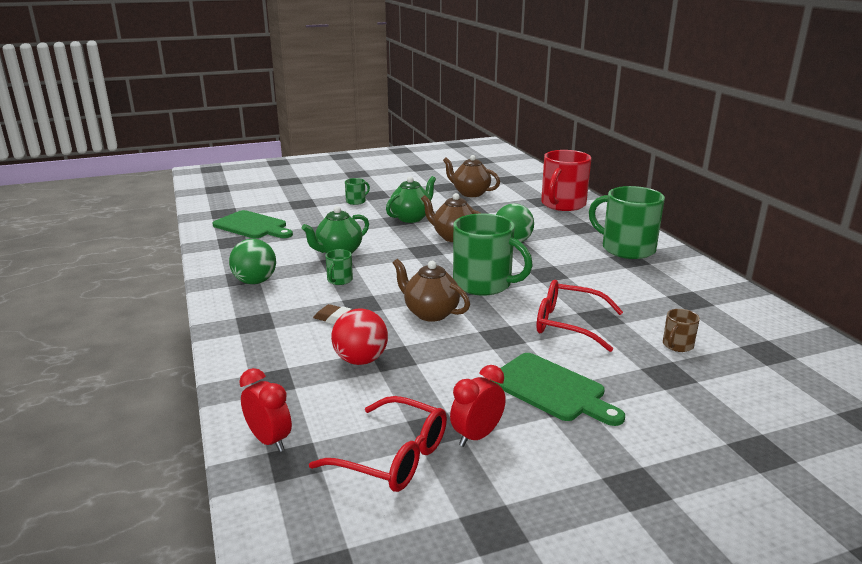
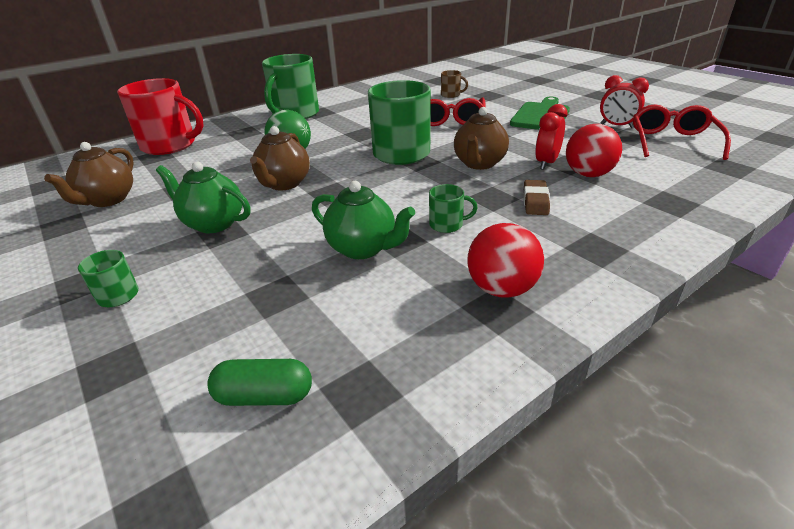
camera: 105 degrees left, 10 degrees up
green cutting board [212,210,293,238] -> green capsule [207,359,312,406]
green ball [229,239,276,284] -> red ball [467,223,544,298]
red clock [239,368,292,452] -> red clock moved to [535,104,568,170]

